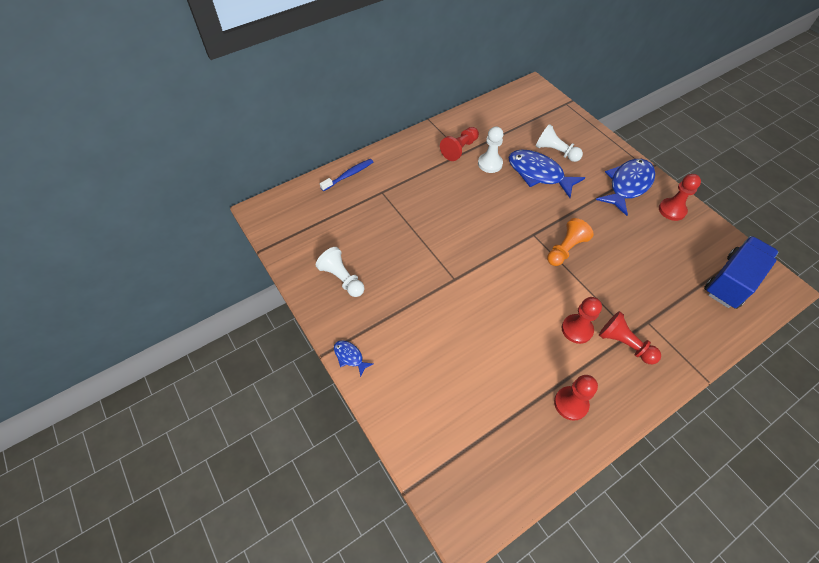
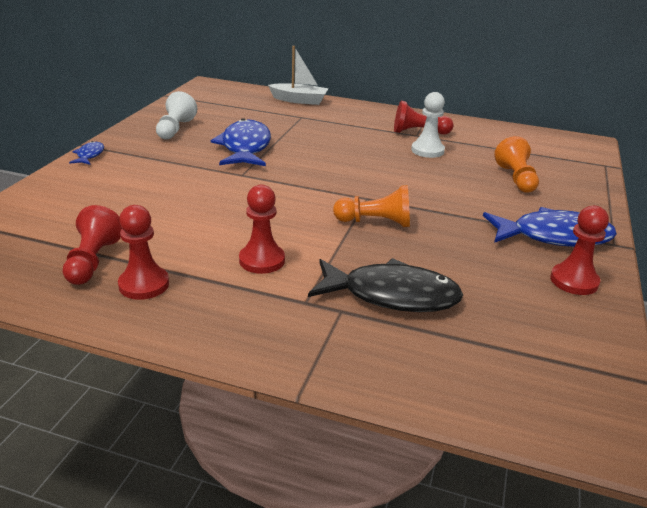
camera: 50 degrees right, 25 degrees down
blue toothbrush [320,159,373,191] -> white boat [268,46,329,105]
blue fish [508,149,585,198] -> blue fish moved to [211,118,271,166]
white pawn [536,124,583,162] -> orange pawn [494,136,539,193]
red pawn [599,311,661,364] -> red pawn moved to [63,205,122,285]
blue truck [704,236,779,309] -> none
none -> black fish [308,258,463,312]

